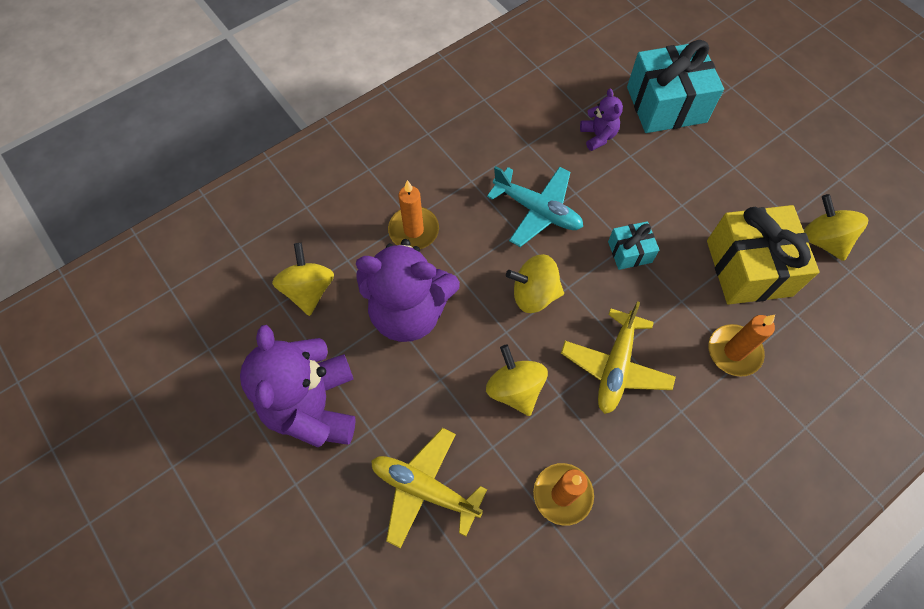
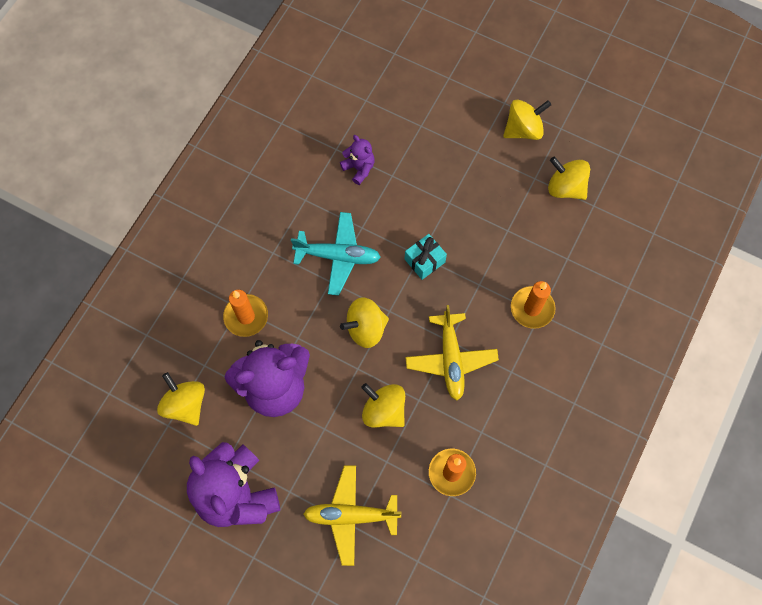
camera: 25 degrees left, 5 degrees up
turquoise gift [627,40,724,133] -> none
yellow gift [707,205,819,305] -> none
none -> yellow spinning top [503,99,552,140]

